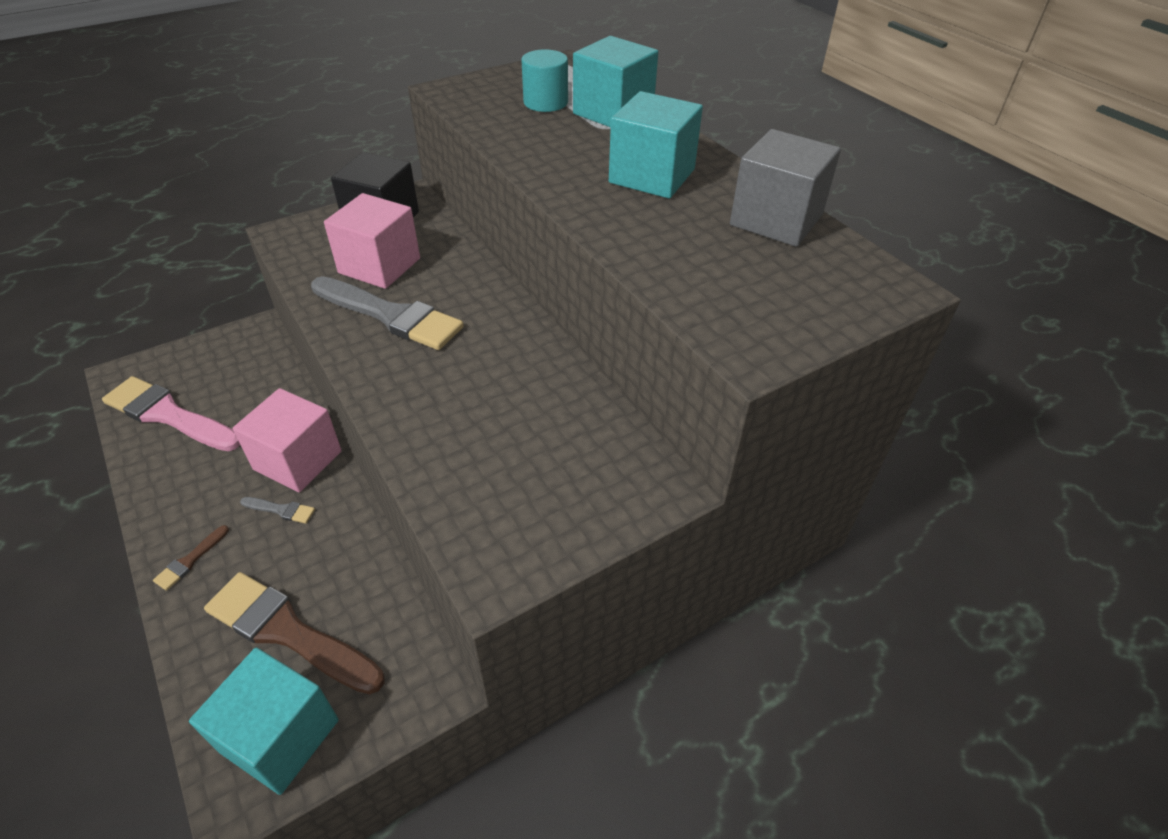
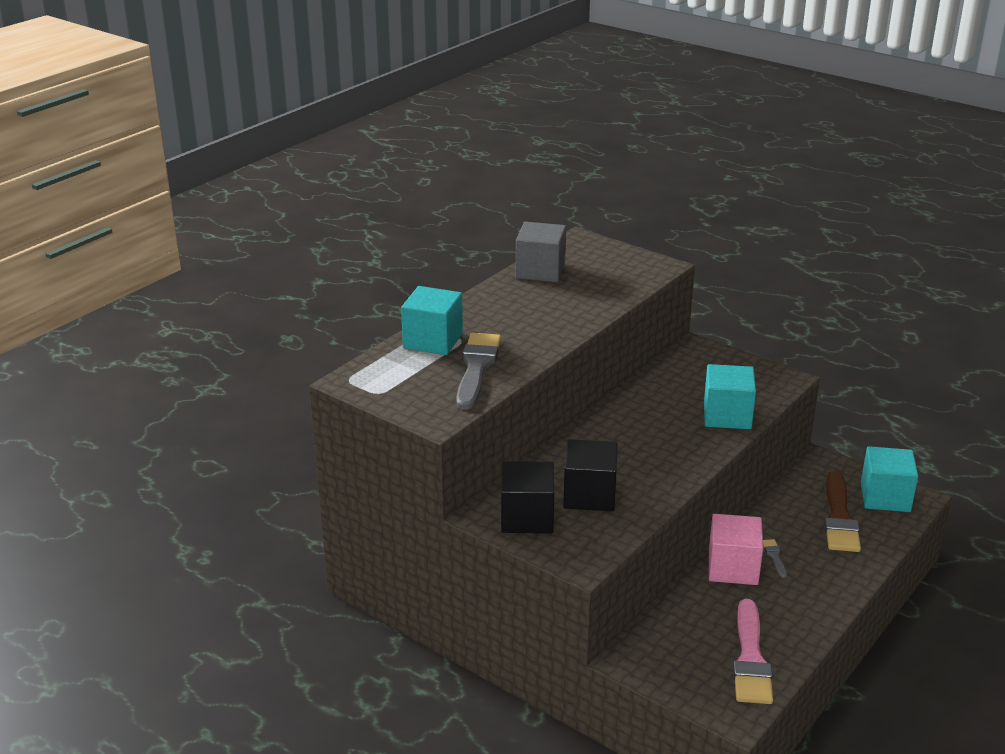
camera: 110 degrees left, 15 degrees down
brown brush [153,525,229,591] -> none
grey brush [311,276,464,350] -> grey brush moved to [456,333,501,410]
pink cube [324,193,420,289] -> black cube [563,439,618,511]
turquoise cylinder [521,49,568,112] -> none
turquoise cube [609,91,703,199] -> turquoise cube moved to [704,364,756,429]

